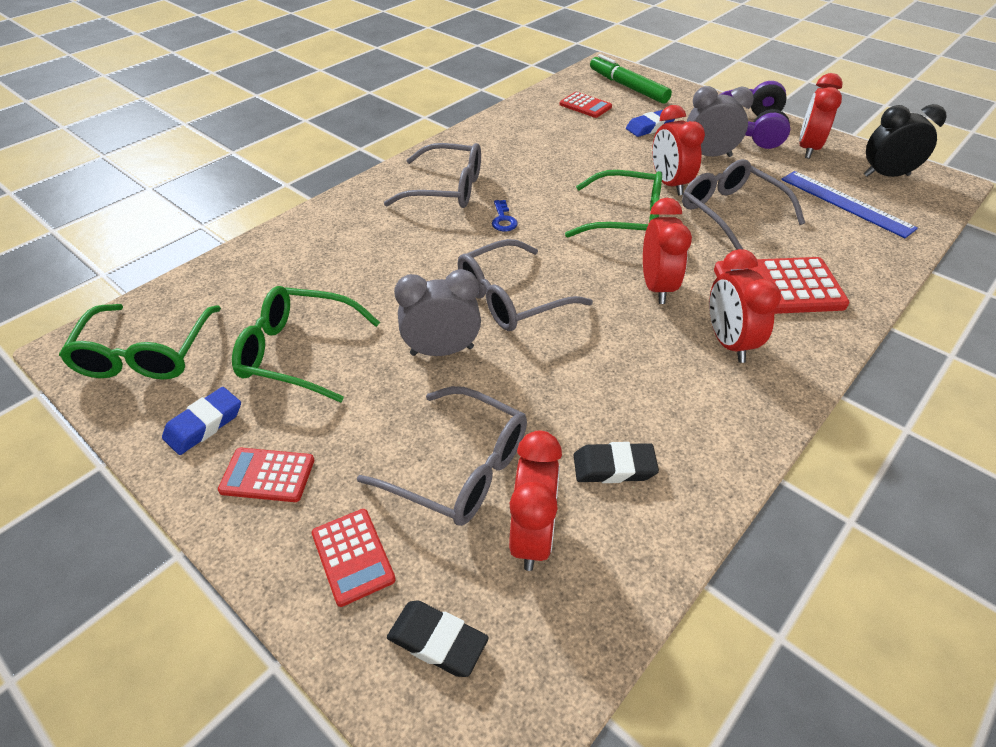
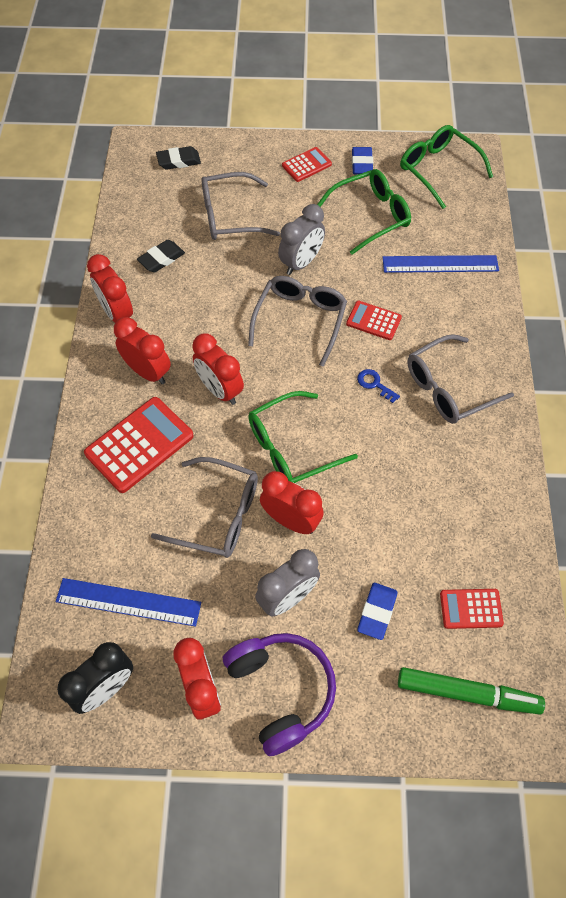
camera: 140 degrees right, 15 degrees up
red calculator [312,509,396,607] -> red calculator moved to [346,301,402,340]
red clock [509,430,562,571] -> red clock moved to [87,254,133,323]
none -> blue ruler [383,255,499,273]

